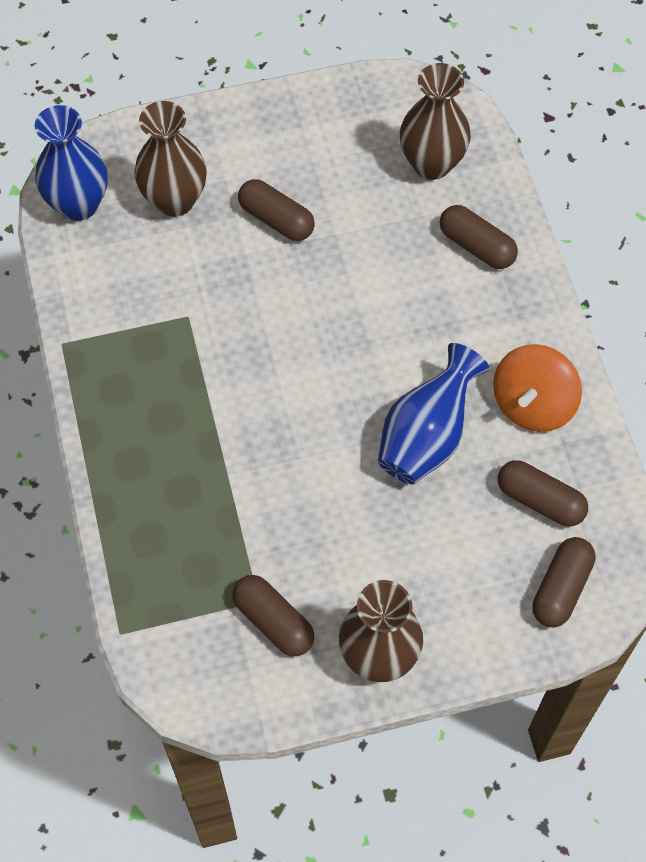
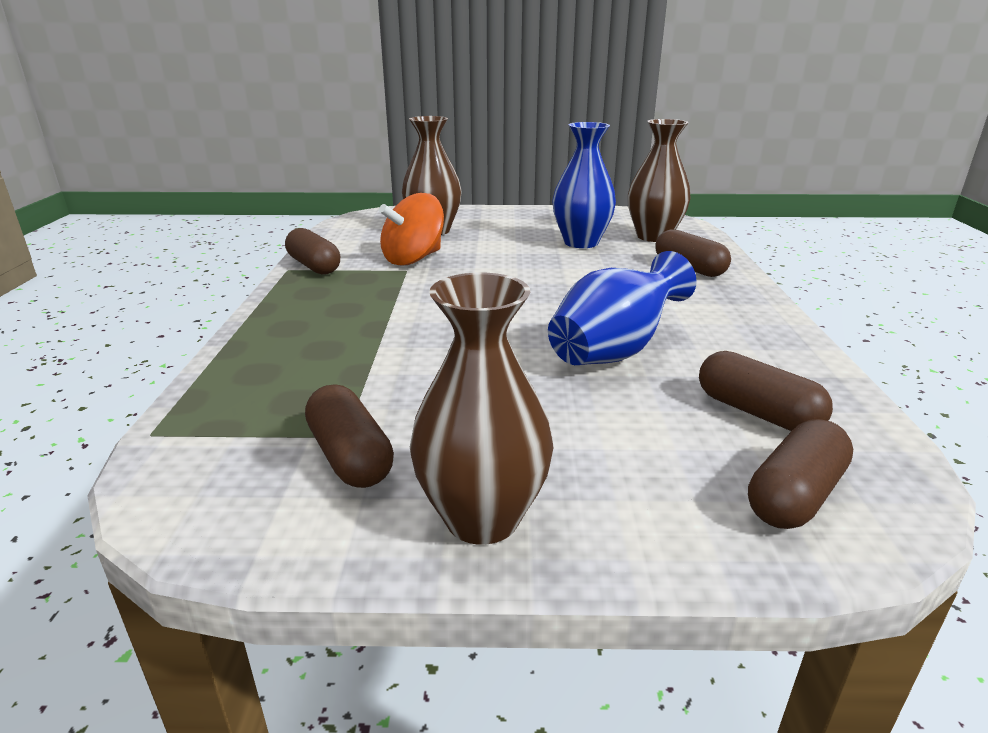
camera: 15 degrees right, 35 degrees down
blue vase [35,105,108,221] -> blue vase moved to [552,122,616,248]
brown capsule [238,179,315,241] -> brown capsule moved to [285,228,340,275]
orange spinning top [493,344,582,432] -> orange spinning top moved to [379,193,444,266]

